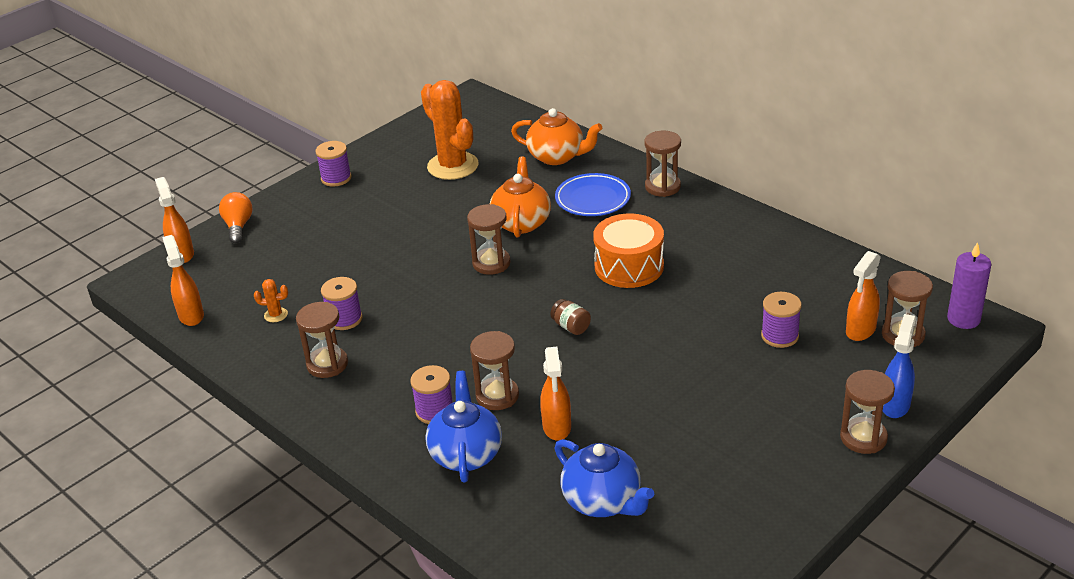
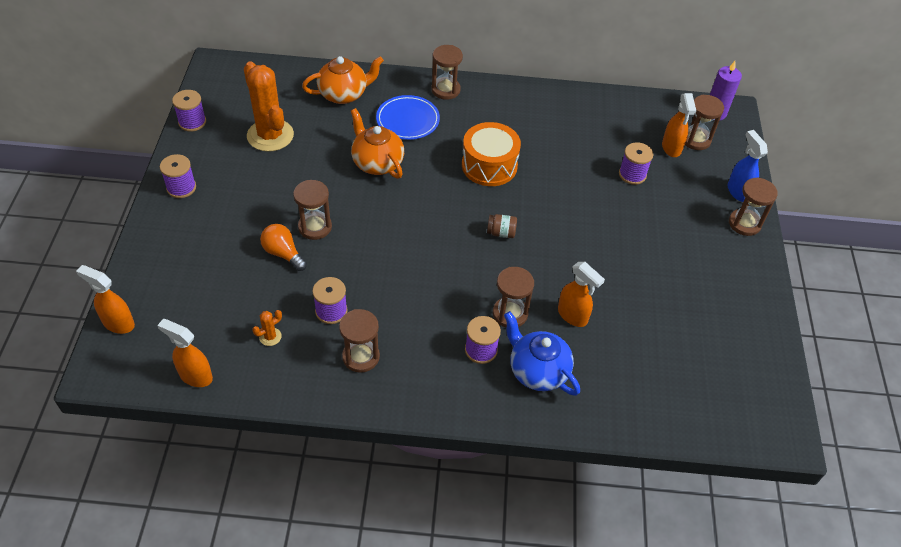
camera: 45 degrees left, 15 degrees up
orange light bulb [219,192,252,243] -> orange light bulb moved to [260,224,307,271]
orange cactus [421,80,479,180] -> orange cactus turned 45 degrees clockwise [244,61,294,152]
brown hourglass [467,204,511,275] -> brown hourglass moved to [293,180,332,240]
blue teapot [554,439,654,517] -> none
none -> purple spool [172,90,206,131]

